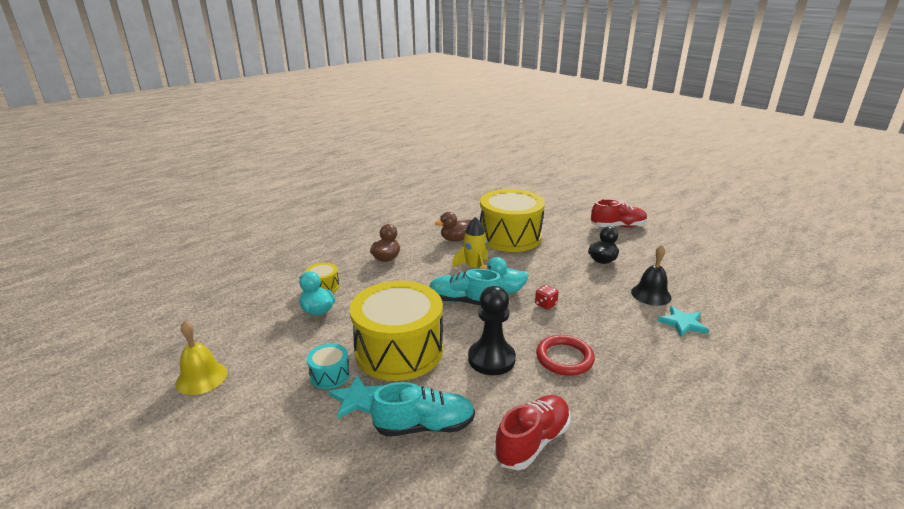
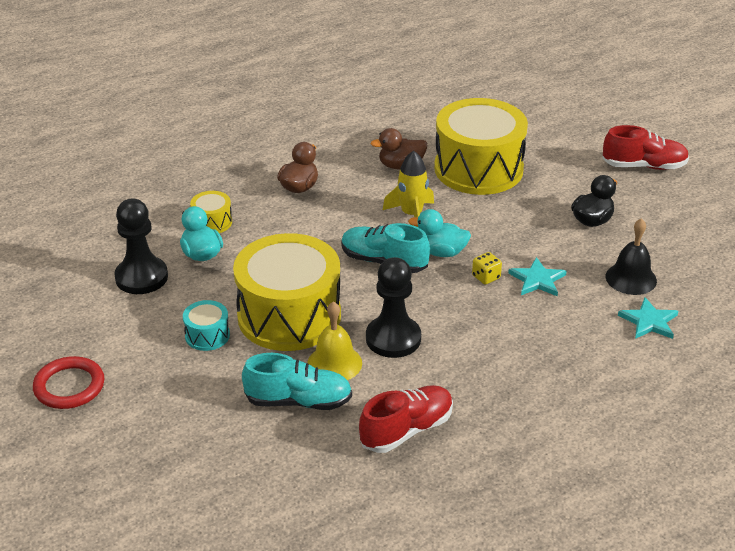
camera: 10 degrees right, 10 degrees up
yellow bell [176,321,227,395] -> yellow bell moved to [307,301,362,380]
turquoise star [328,375,384,419] -> turquoise star moved to [508,257,567,296]
red dice [535,285,559,310] -> yellow dice [472,252,502,285]
red ring [536,335,595,376] -> red ring moved to [33,356,105,409]
none -> black pawn [114,199,168,294]

